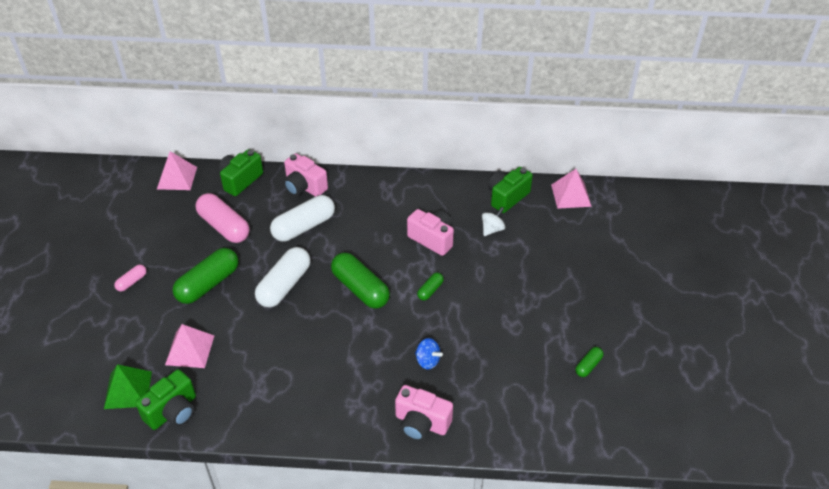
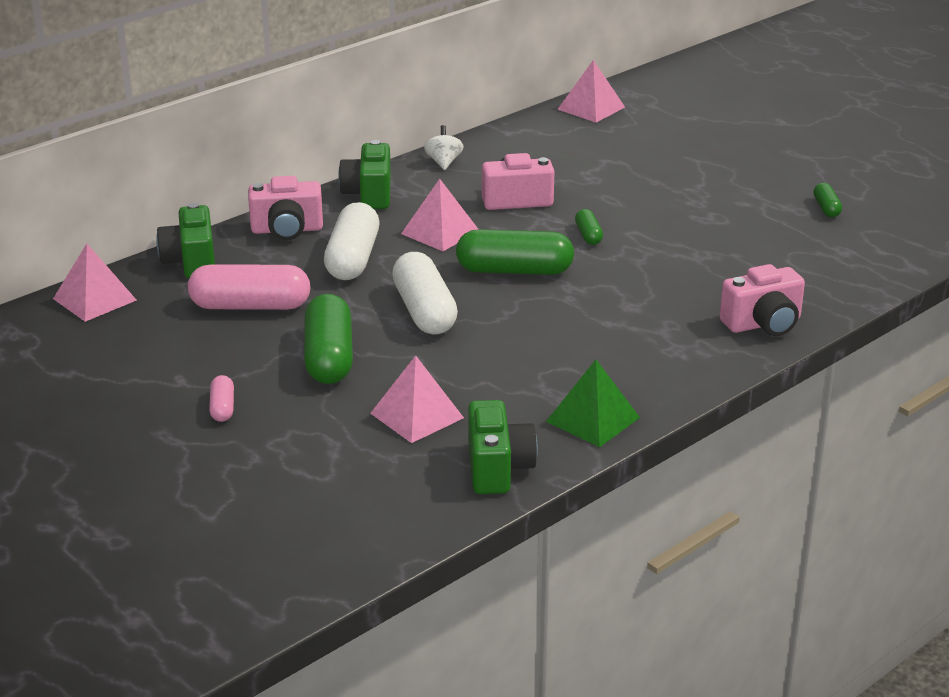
camera: 45 degrees left, 15 degrees down
green pyramid [104,364,152,409] -> green pyramid moved to [546,360,640,447]
blue spinning top [415,338,443,369] -> none
white spinning top [482,207,505,236] -> white spinning top moved to [424,125,464,170]
green camera [488,167,533,213] -> green camera moved to [338,140,391,209]
none -> pink pyramid [401,179,478,251]

